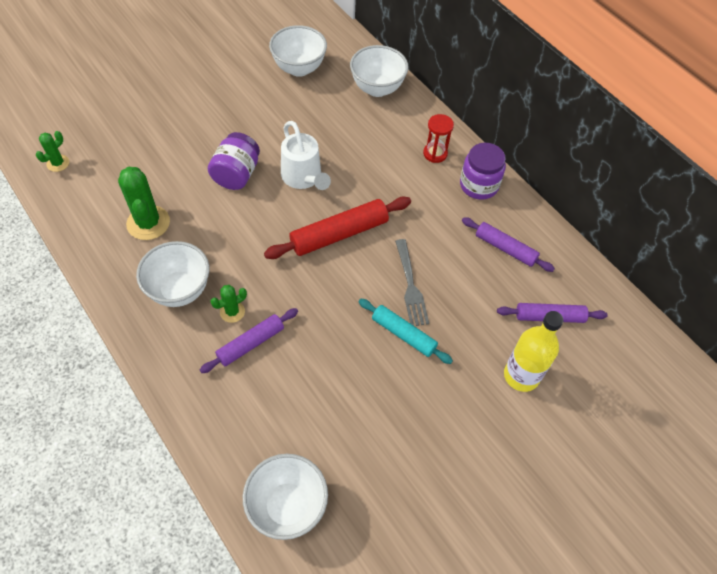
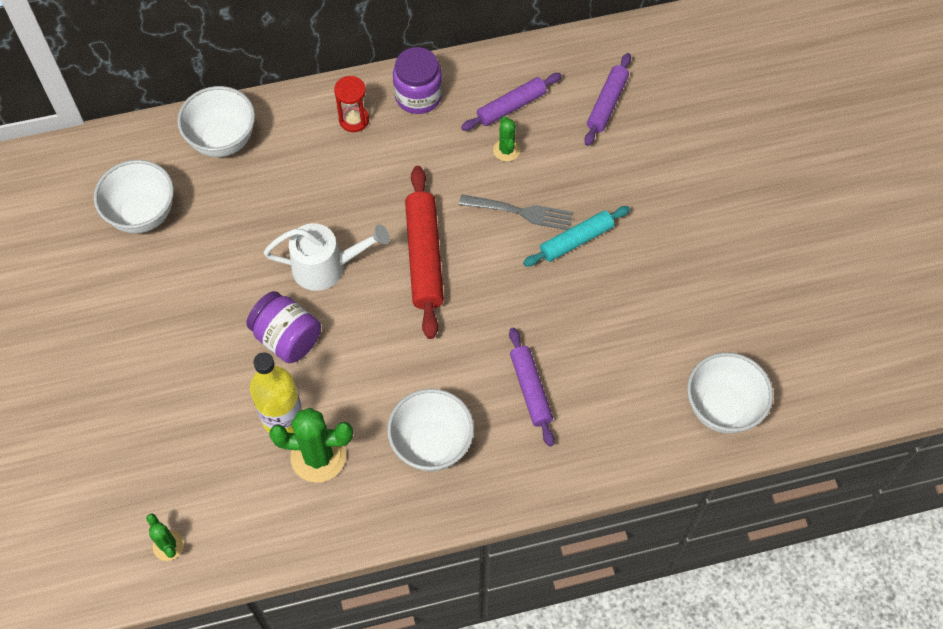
camera: 65 degrees left, 5 degrees up
green cactus [210,285,247,323] -> green cactus moved to [493,116,520,161]
yellow bottle [504,311,563,392] -> yellow bottle moved to [250,352,303,433]

